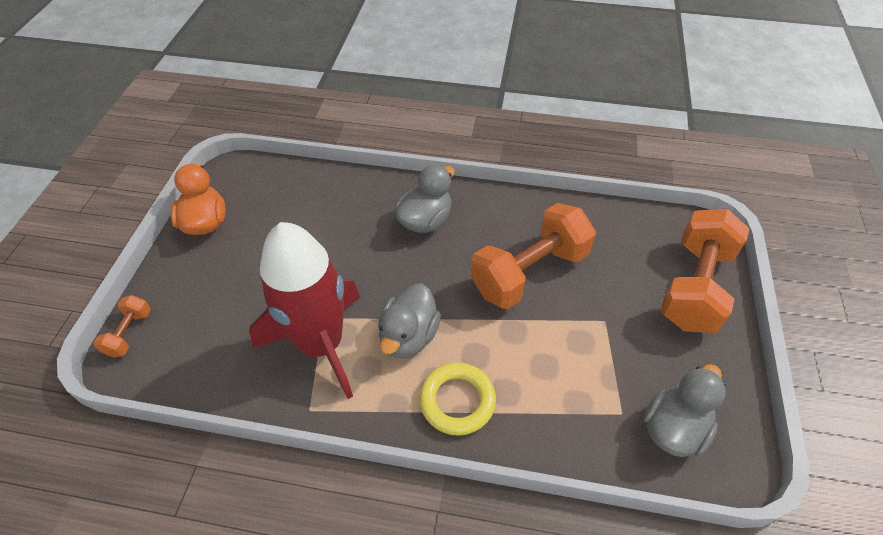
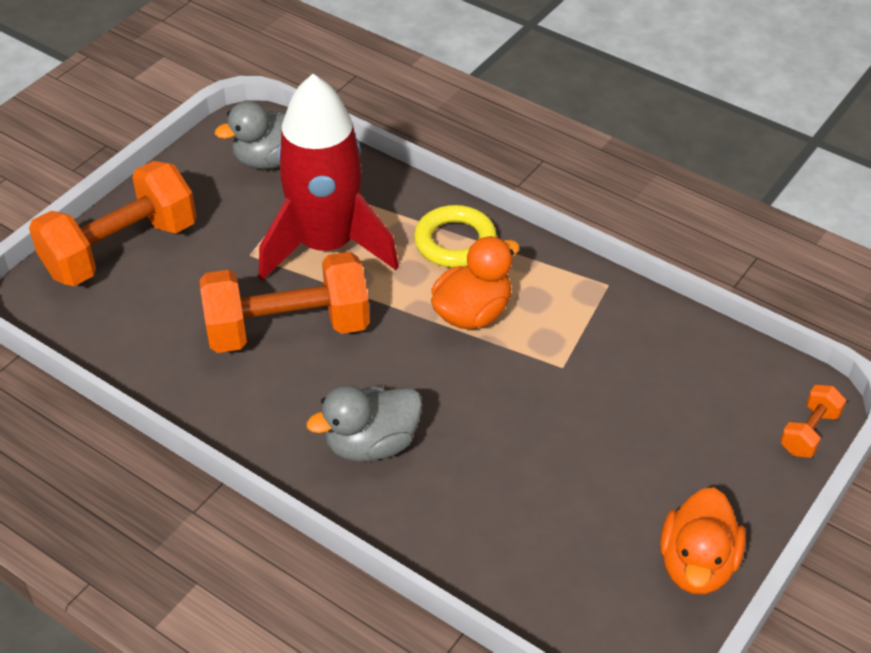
camera: 155 degrees left, 5 degrees down
red rocket [249,222,360,399] -> red rocket moved to [259,74,399,280]
grey duck [378,283,441,358] -> orange duck [431,236,520,330]

